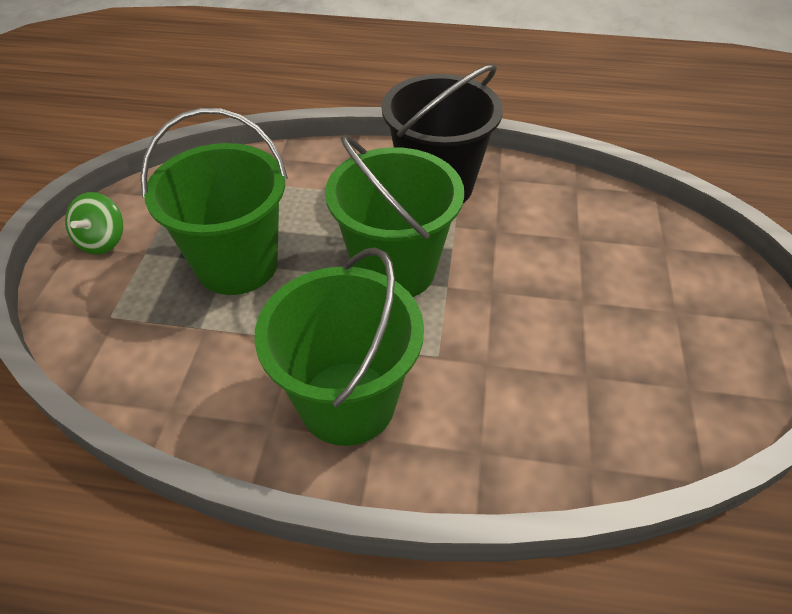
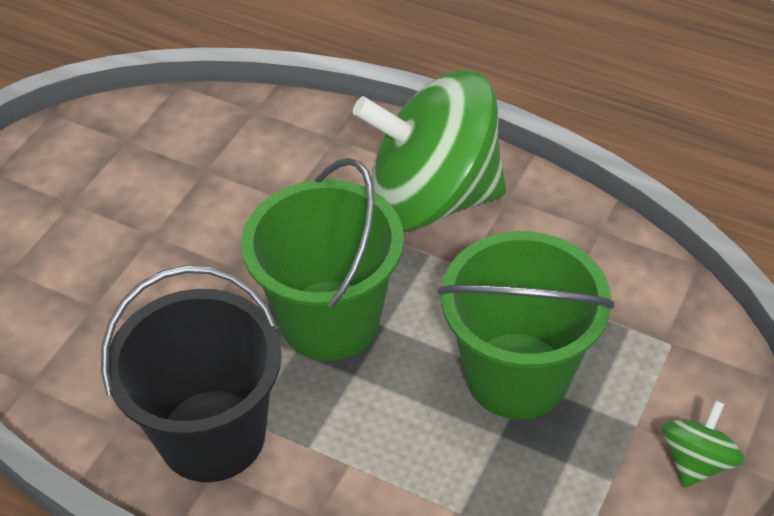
camera: 160 degrees left, 0 degrees up
green bucket [254,247,424,446] -> green spinning top [353,70,506,231]

